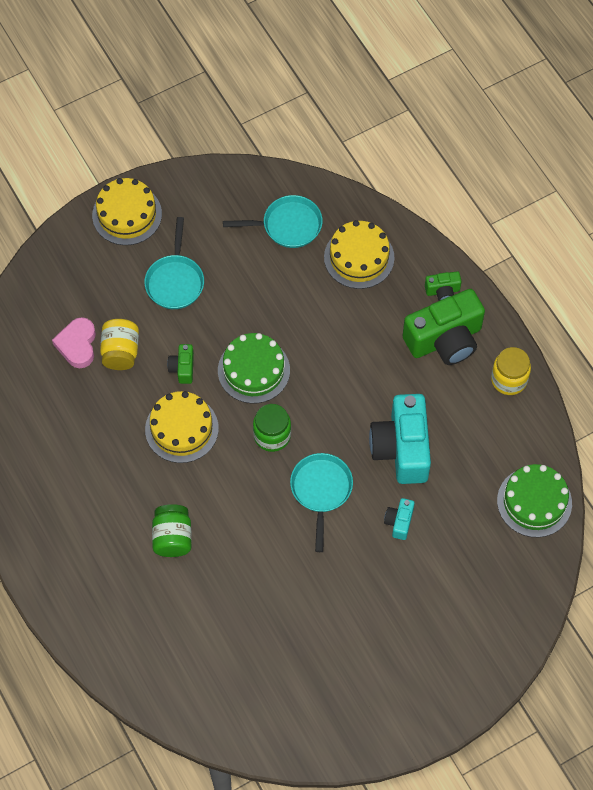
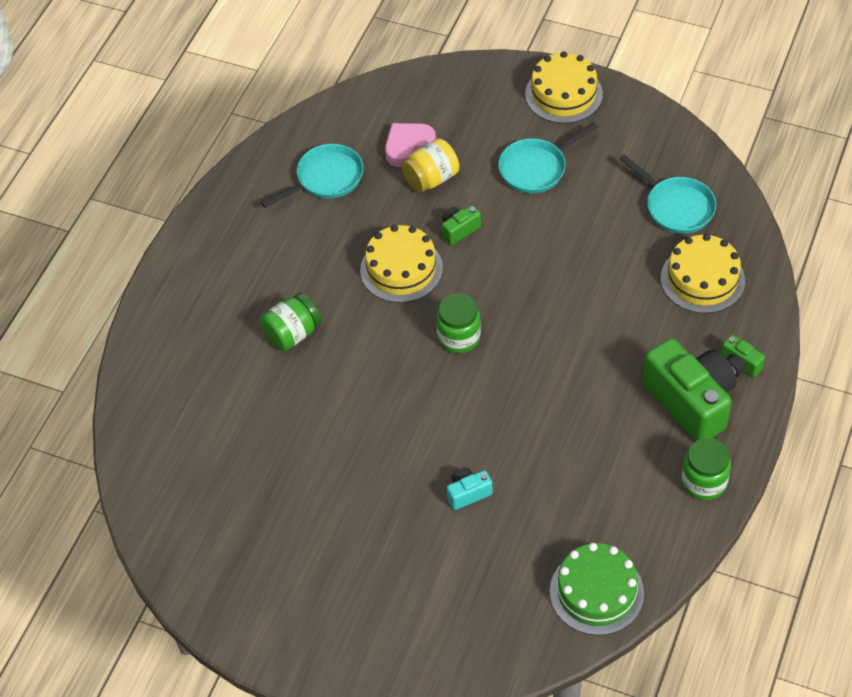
camera: 55 degrees right, 10 degrees down
green cake [218,333,290,403] -> none
turquoise pan [290,453,353,552] -> turquoise pan moved to [261,144,363,208]
turquoise camera [369,394,431,484] -> none
green camera [403,289,485,365] -> green camera turned 150 degrees counterclockwise [643,338,737,441]
yellow jar [491,347,531,395] -> green jar [681,438,731,500]

